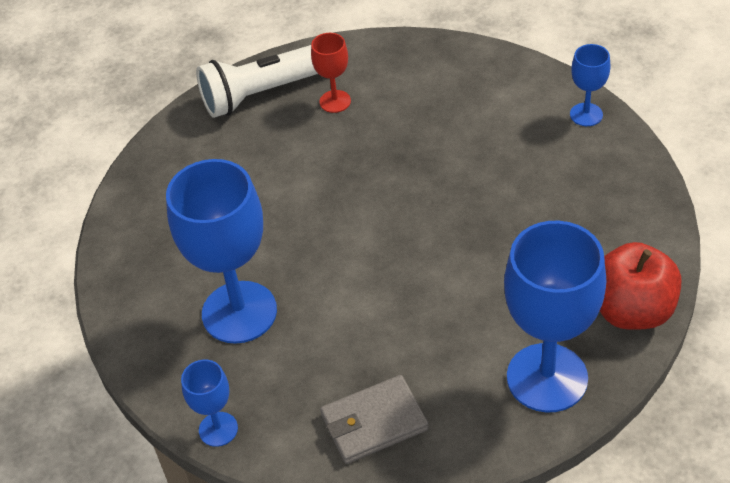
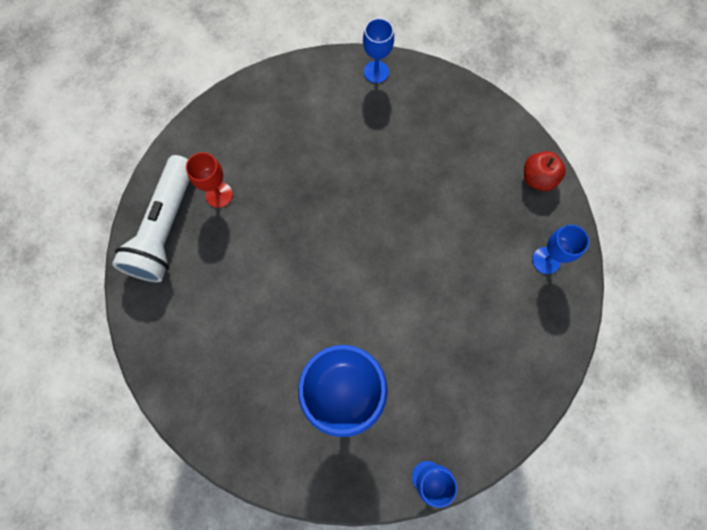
camera: 55 degrees left, 25 degrees up
grey wallet [320,375,429,464] -> none
blue goblet [504,220,606,412] -> blue goblet [532,225,589,274], size x0.48
red apple [600,242,681,330] -> red apple [524,151,566,191], size x0.62

